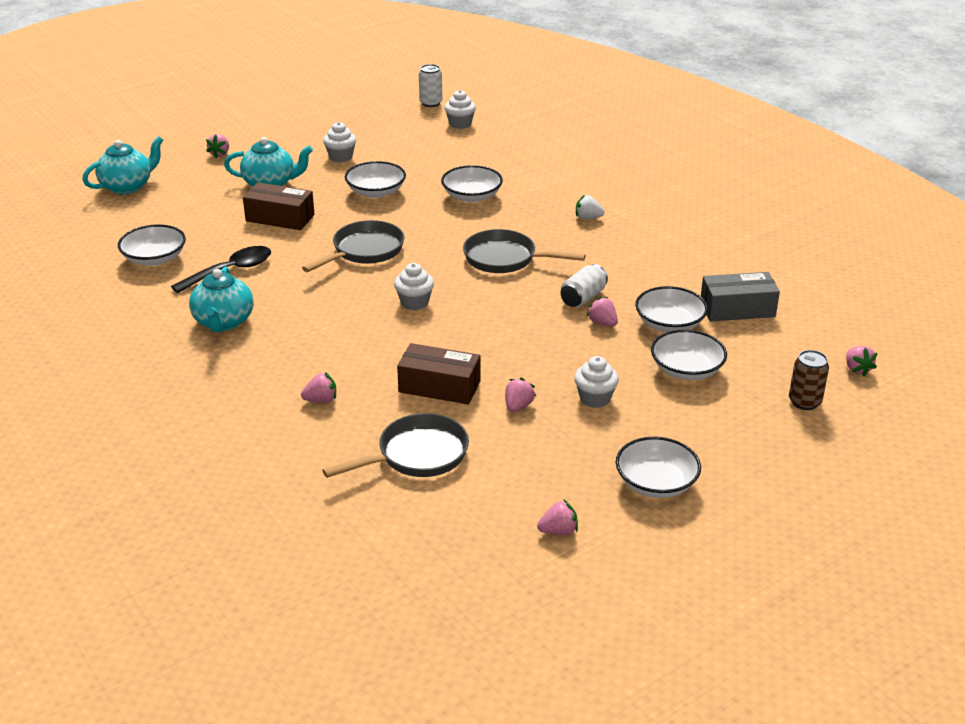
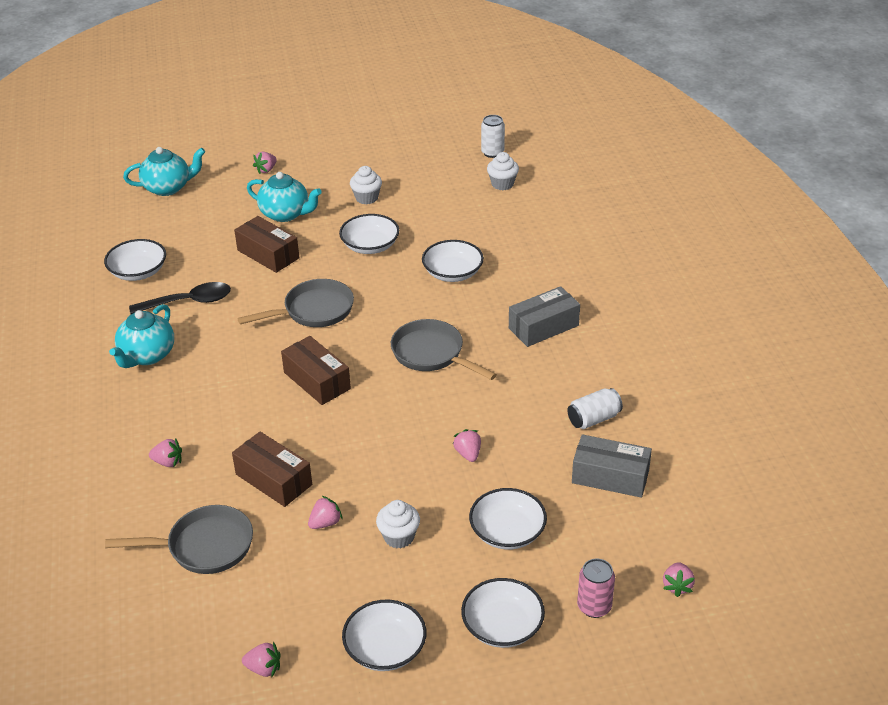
camera: 25 degrees right, 5 degrees up
white cupcake [394,263,434,310] -> brown box [281,336,351,405]
white can [560,264,608,307] -> white can moved to [567,388,623,429]
white strawberry [576,195,604,219] -> grey box [509,286,580,347]
white bowl [635,286,708,332] -> white bowl moved to [461,578,545,648]
brown can [789,350,829,410] -> pink can [577,559,615,618]

